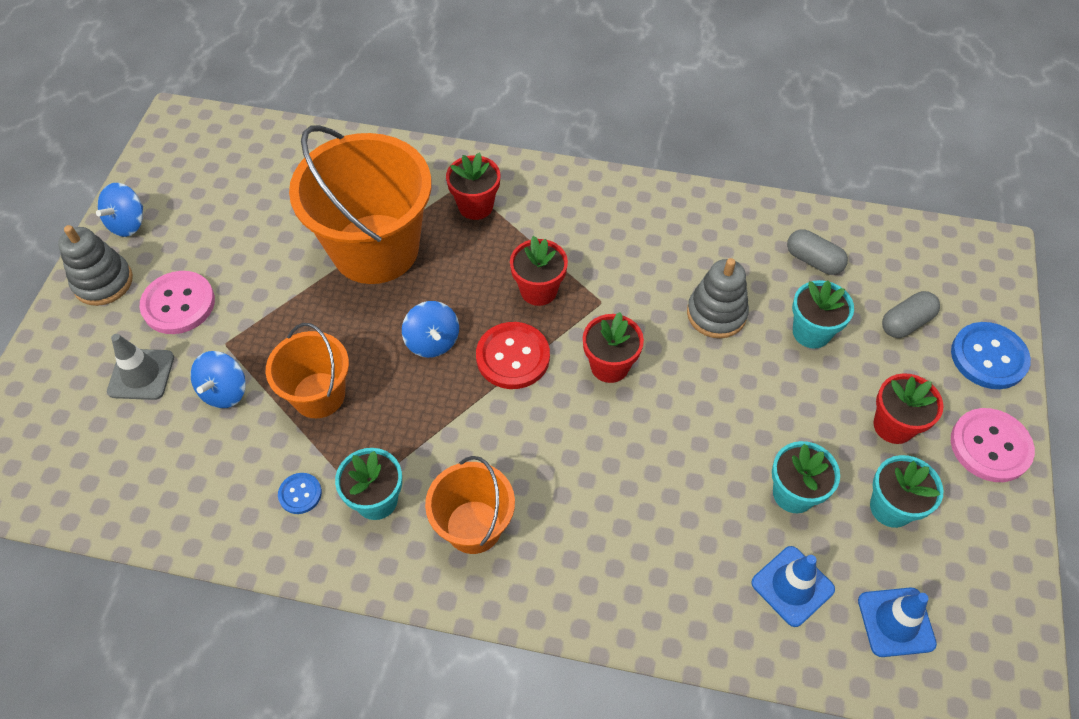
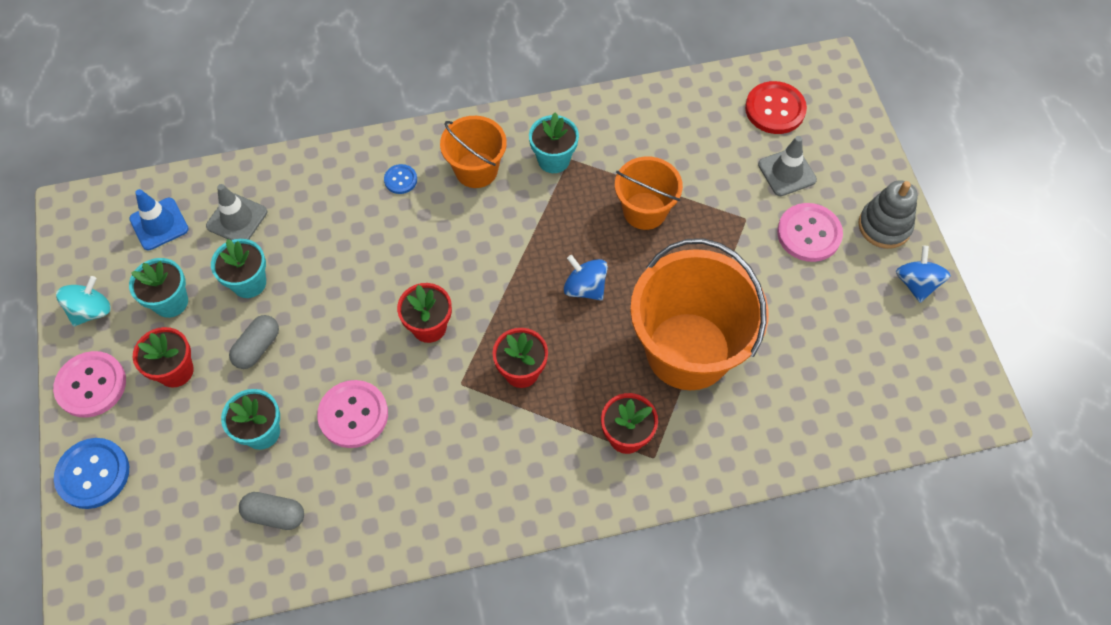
camera: 155 degrees right, 5 degrees up
blue spinning top [190,351,246,408] -> none
blue button [278,473,322,514] -> blue button moved to [384,164,417,194]
red button [476,322,550,389] -> red button moved to [745,81,807,134]
grey stacking toy [687,258,749,338] -> pink button [317,380,388,448]
blue traffic cone [751,546,835,627] -> grey traffic cone [206,184,267,240]
grey capsule [882,291,940,338] -> grey capsule moved to [229,315,279,369]
none -> turquoise spinning top [56,276,111,326]

